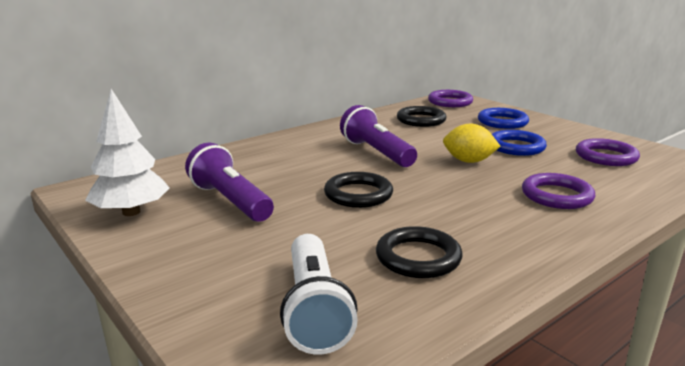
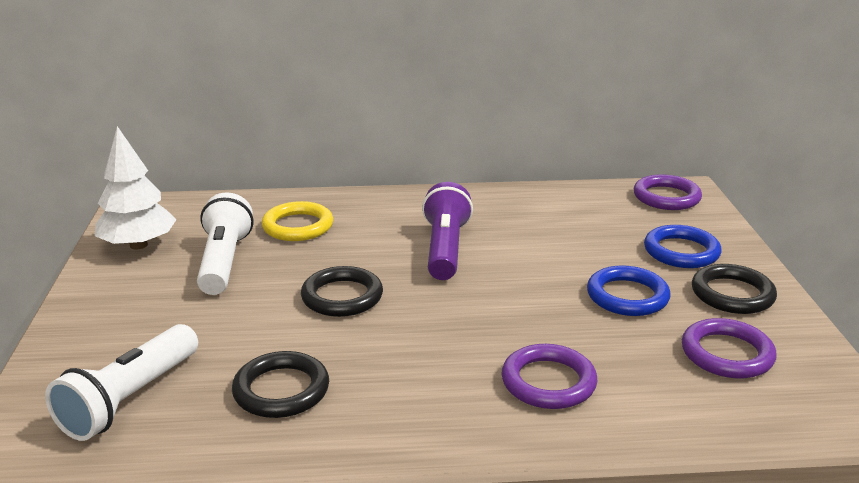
camera: 35 degrees right, 5 degrees up
purple flashlight [185,143,274,222] -> white flashlight [197,193,254,295]
black ring [397,106,446,127] -> black ring moved to [692,264,777,314]
yellow lemon [443,124,501,163] -> none
none -> yellow ring [262,201,333,241]

